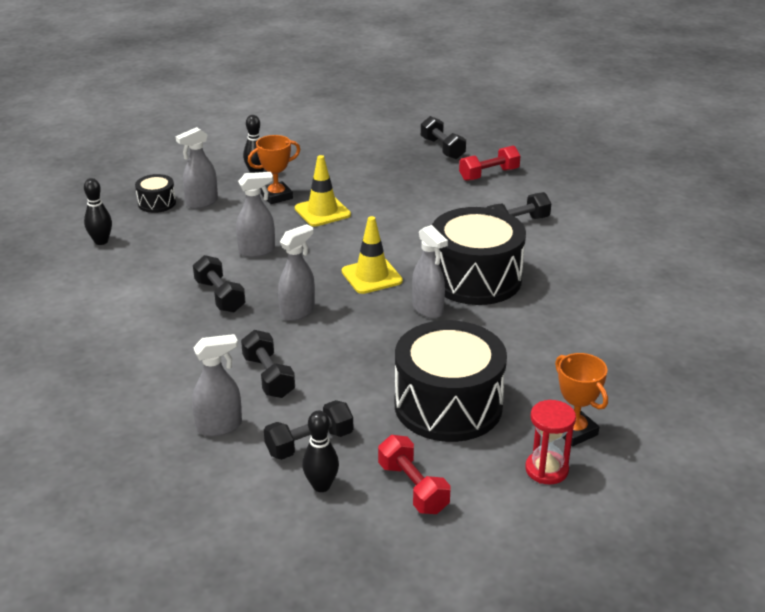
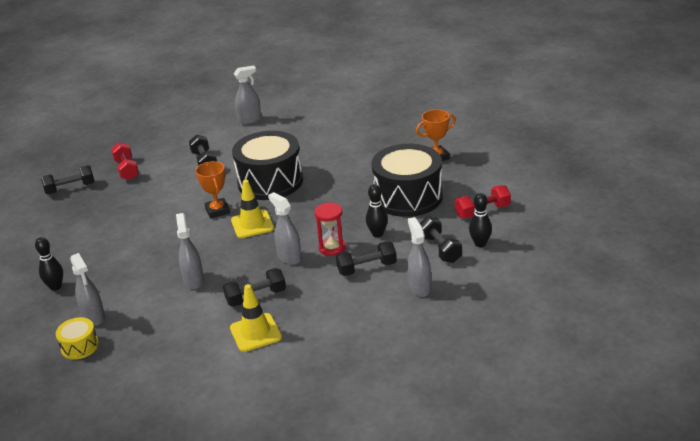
camera: 80 degrees left, 0 degrees up
black bowling pin [84,178,112,245] -> black bowling pin moved to [366,184,388,237]
black drum [135,174,176,213] -> yellow drum [56,317,99,360]
orange trophy [248,135,300,204] -> orange trophy moved to [195,161,230,219]
yellow traffic cone [295,155,351,227] -> yellow traffic cone moved to [230,284,282,352]
grey spray bottle [412,225,448,319] -> grey spray bottle moved to [234,66,261,124]
red hourglass [525,400,576,484] -> red hourglass moved to [314,202,346,256]

